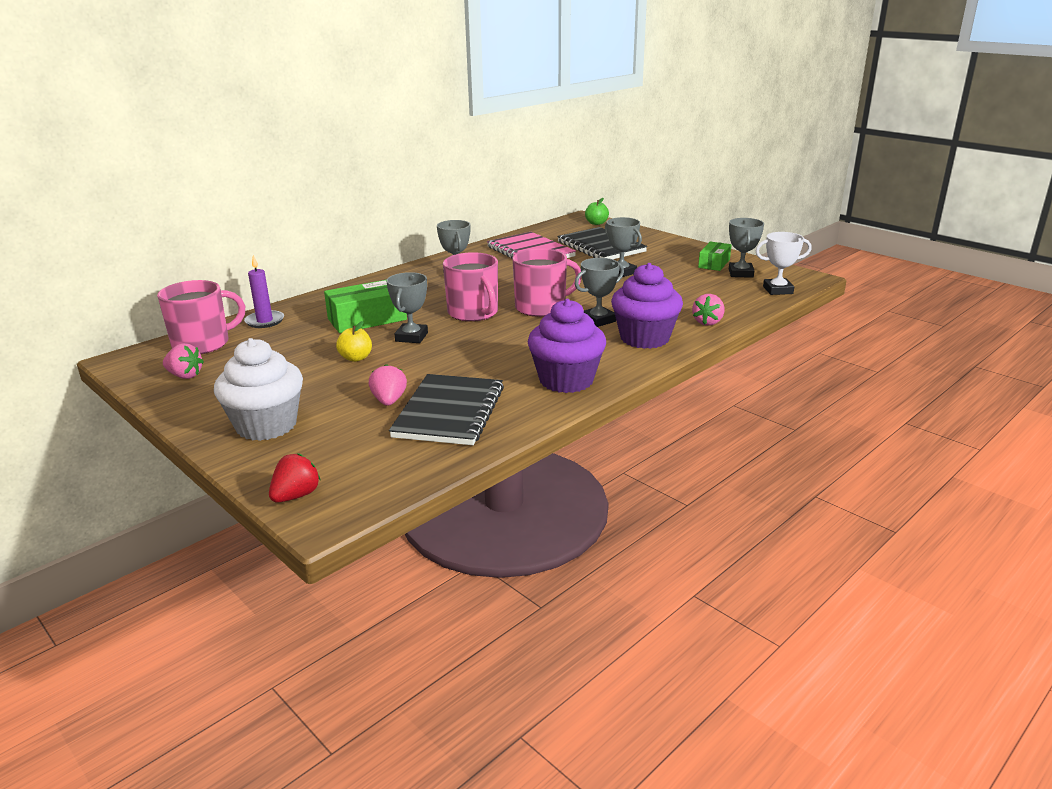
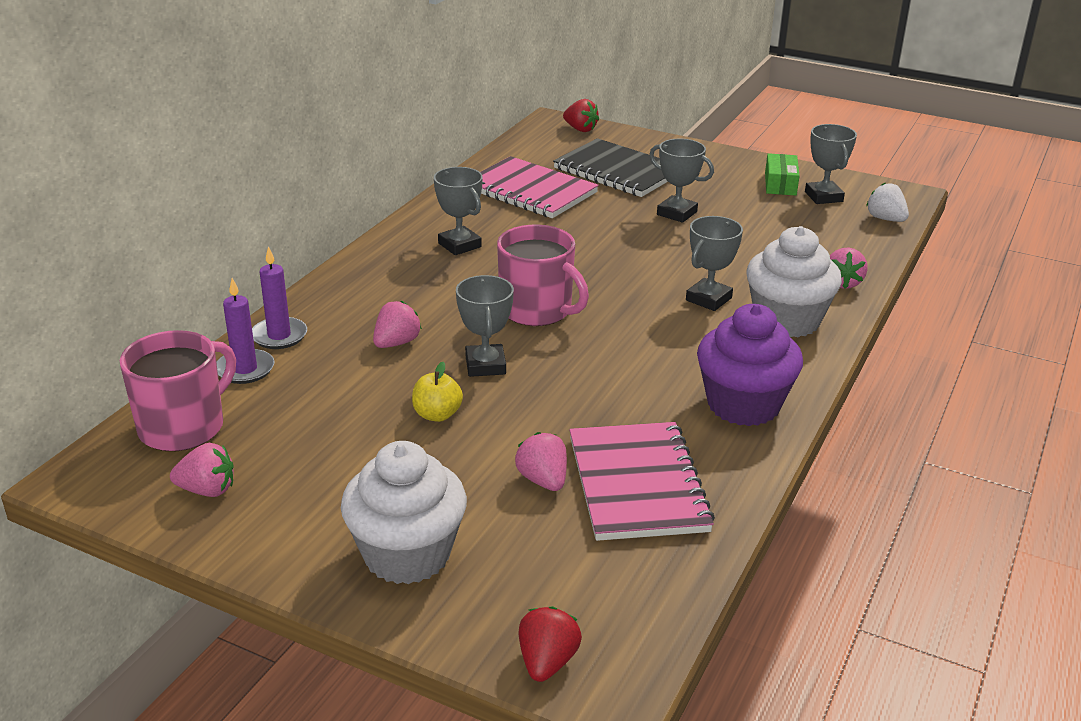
camera: 20 degrees left, 5 degrees up
green box [324,280,407,333] -> pink strawberry [373,301,422,348]
black notebook [389,374,504,445] -> pink notebook [569,422,715,541]
pink mug [512,248,582,317] -> none
green apple [585,198,609,225] -> red strawberry [563,99,599,132]
purple cupcake [611,263,683,349] -> white cupcake [746,226,842,337]
white trophy [756,232,811,295] -> white strawberry [866,182,909,222]
none -> purple candle [252,246,307,349]

